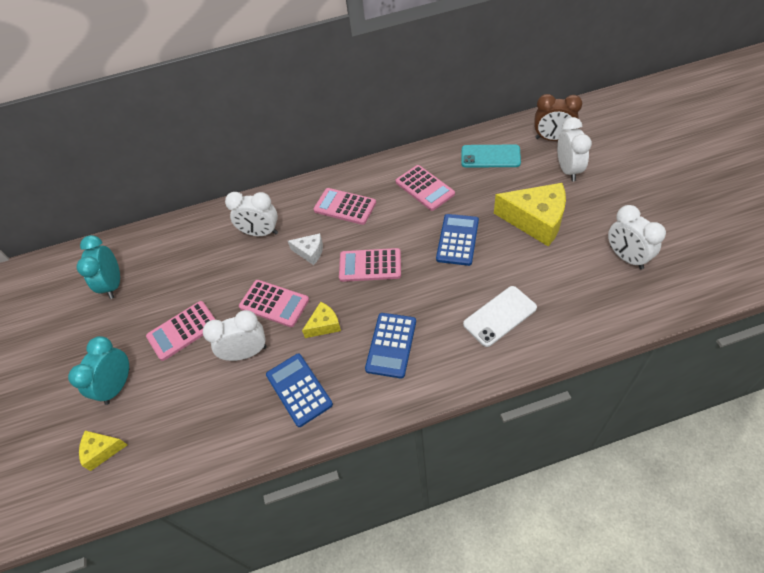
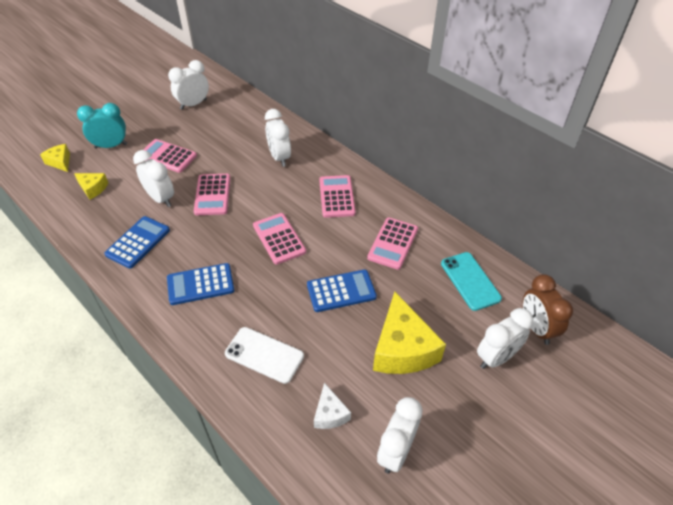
camera: 55 degrees right, 5 degrees down
turquoise clock [77,235,120,299] -> white clock [168,60,209,110]
white cheese [288,233,323,265] -> white cheese moved to [314,383,351,429]
yellow cheese [302,302,341,338] -> yellow cheese moved to [74,173,108,200]

